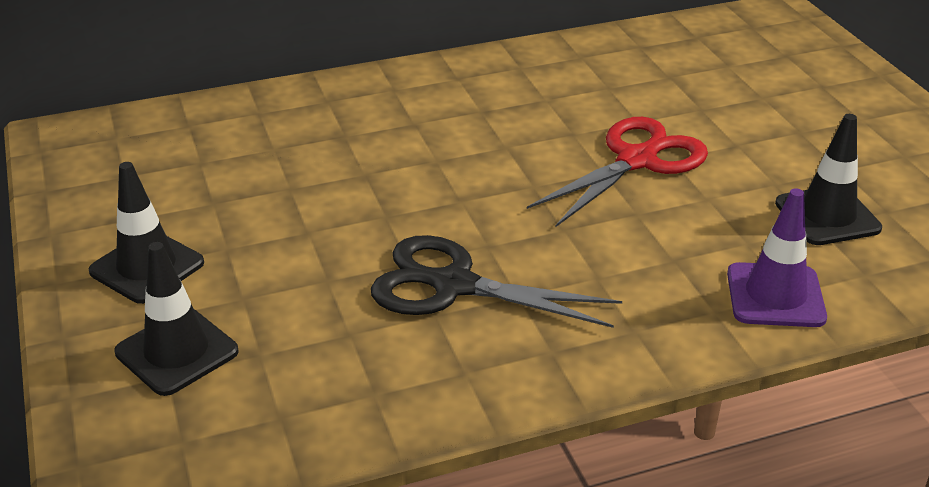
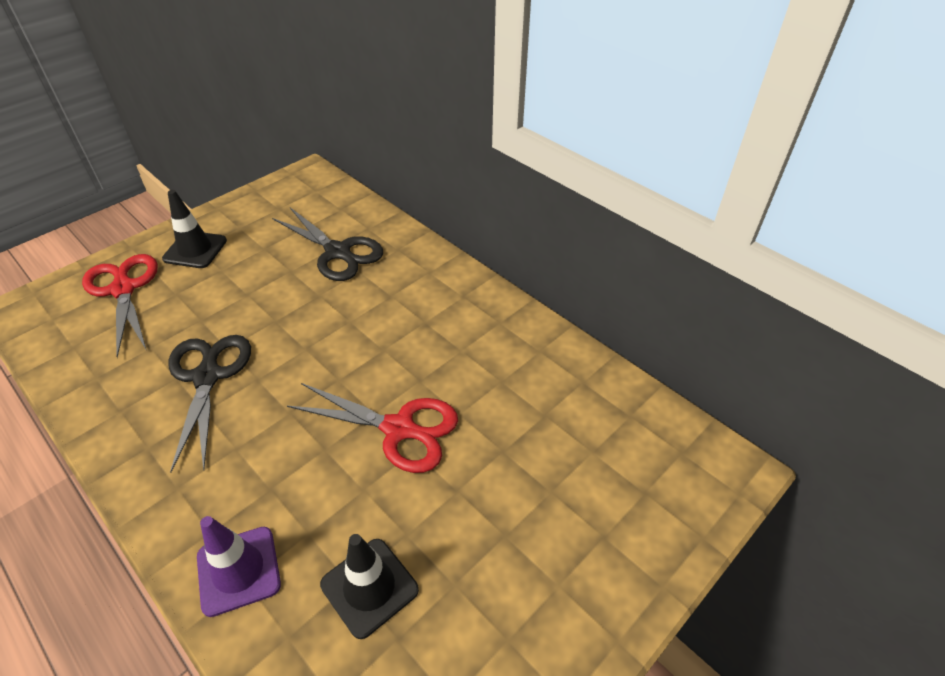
camera: 65 degrees right, 10 degrees up
black traffic cone [114,242,238,396] -> red scissors [82,254,158,358]
none -> black scissors [272,208,383,281]

